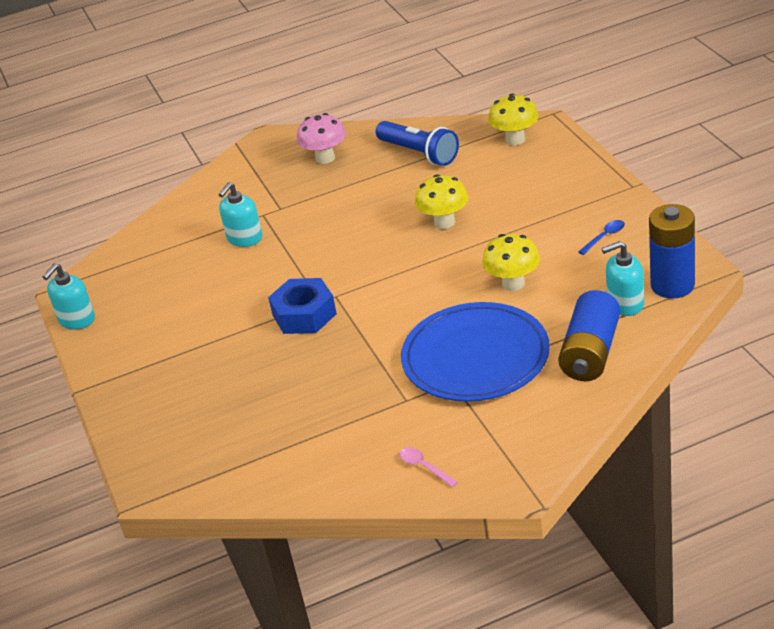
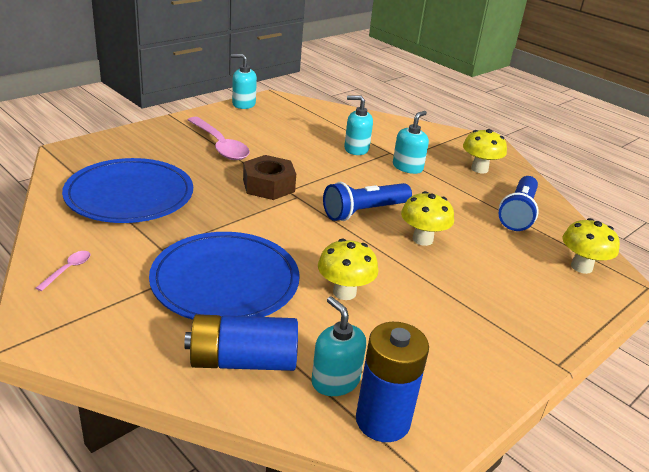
camera: 60 degrees right, 5 degrees down
blue nut [268,278,337,334] -> brown nut [243,155,296,200]
pink mushroom [297,113,346,164] -> yellow mushroom [463,129,507,173]
blue spoon [578,220,625,255] -> none
none -> blue plate [62,158,193,223]
none -> pink spoon [188,117,250,160]
none -> blue flashlight [323,182,412,221]
none -> turquoise soap dispenser [393,111,429,174]

